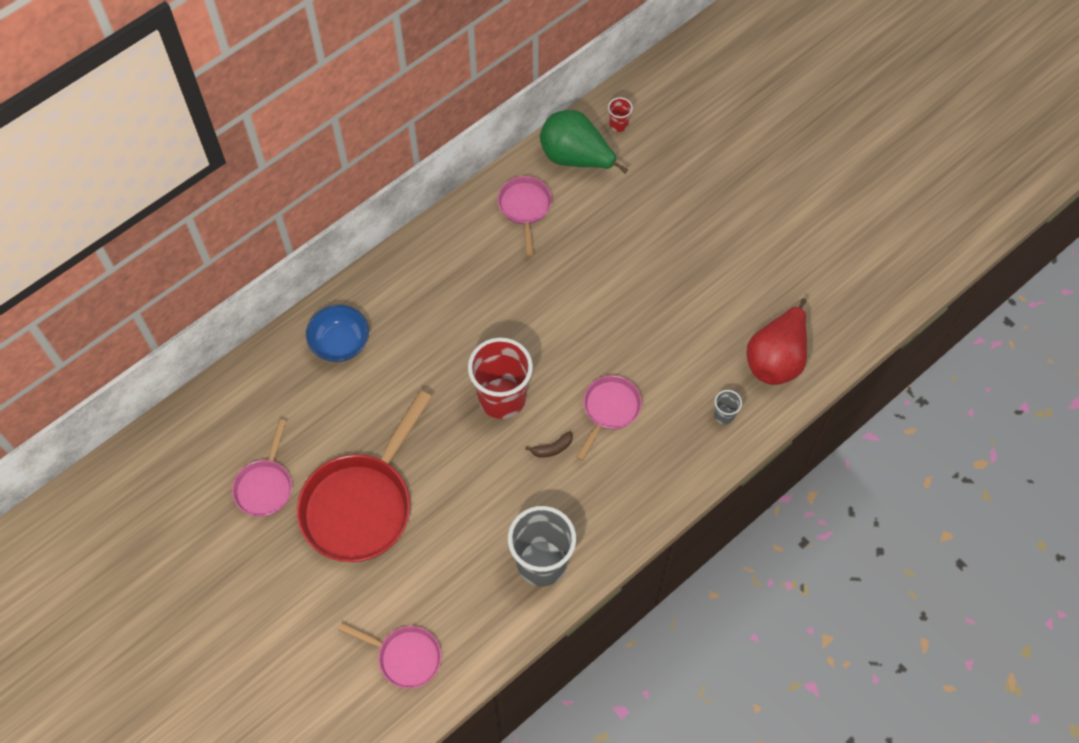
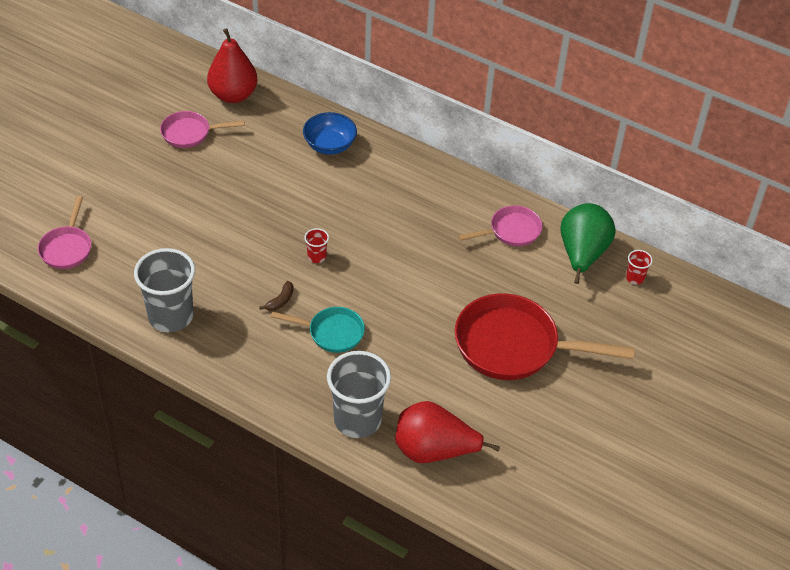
camera: 70 degrees right, 15 degrees down
red pan [297,390,432,562] -> red pan moved to [455,293,635,380]
red cup [468,337,533,419] -> red cup [304,228,329,263], size x0.43
brown banana [525,431,573,458] -> brown banana turned 105 degrees counterclockwise [259,281,293,311]
pink pan [576,375,642,461] -> turquoise pan [271,307,365,353]
grey cup [714,390,742,424] -> grey cup [327,351,391,438], size x2.31
none -> red pear [207,28,257,103]

